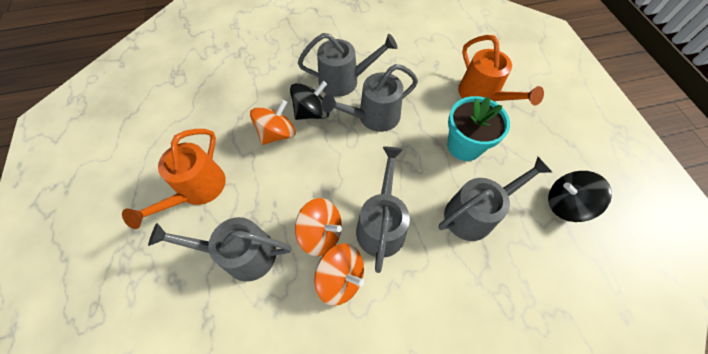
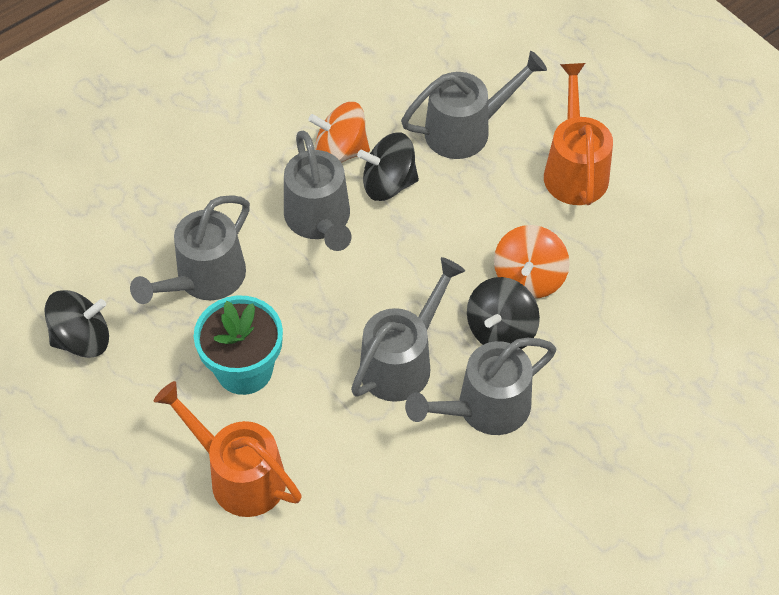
camera: 155 degrees right, 5 degrees down
orange spinning top [295,198,342,256] -> black spinning top [357,133,419,201]

